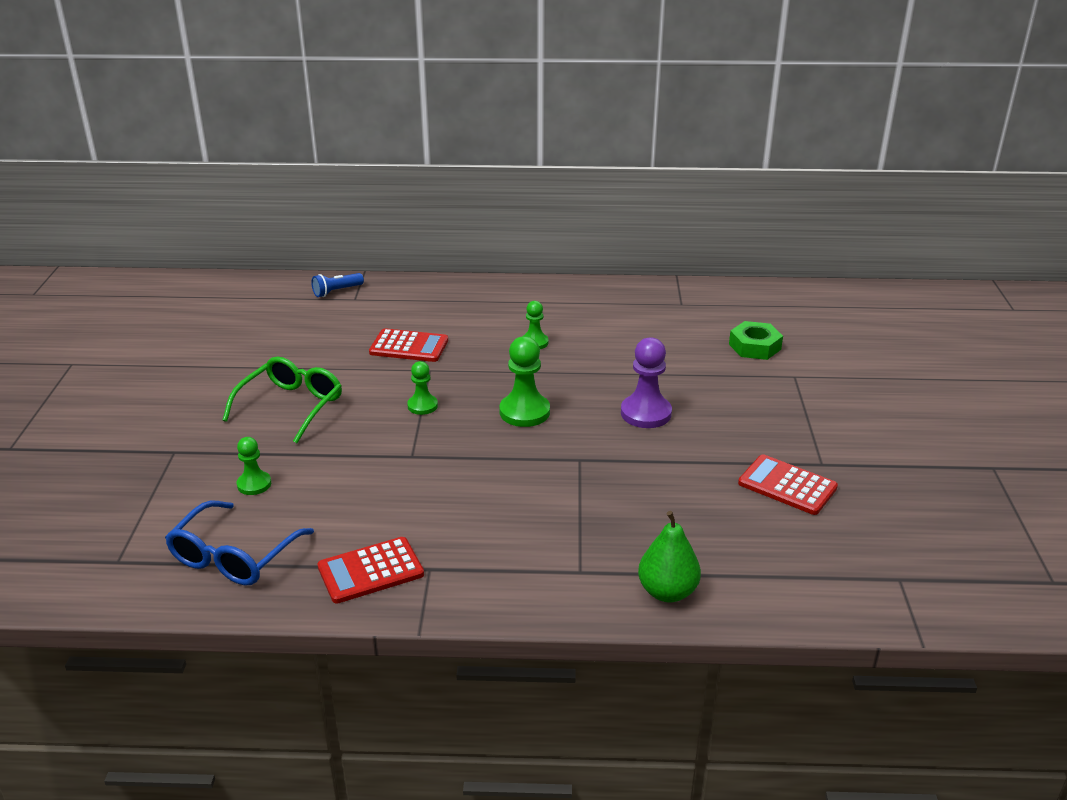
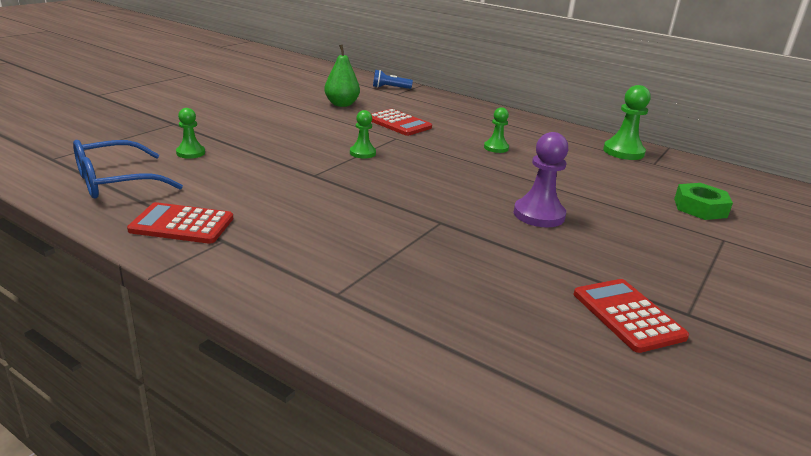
camera: 30 degrees right, 5 degrees down
green glasses [222,357,342,443] -> none
green pawn [499,336,550,427] -> green pawn moved to [603,85,651,160]
green pear [638,511,701,602] -> green pear moved to [324,45,360,107]

